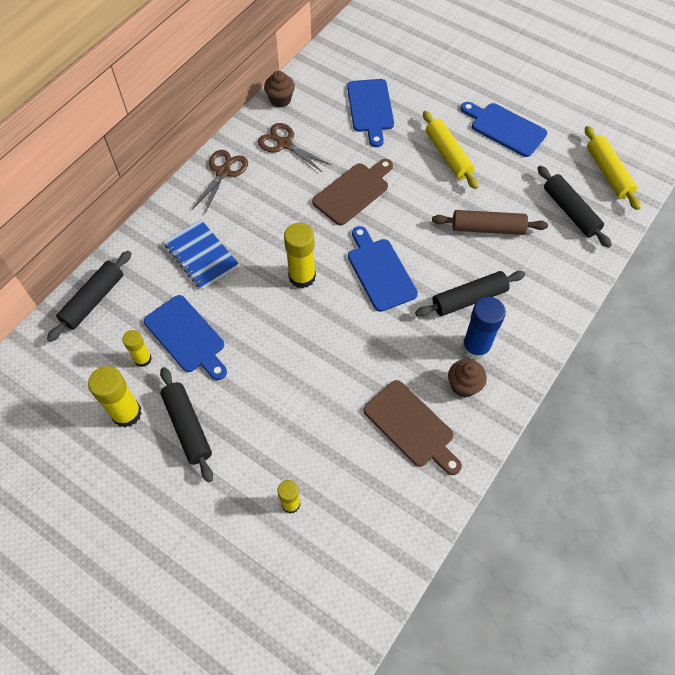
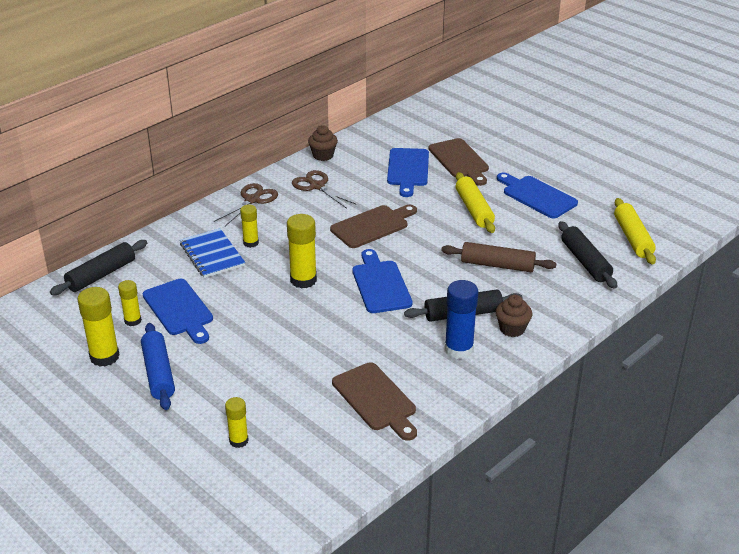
camera: 10 degrees right, 25 degrees down
black rolling pin [160,367,213,482] -> blue rolling pin [141,323,175,410]
brown cupcake [448,359,487,397] -> brown cupcake moved to [496,295,532,337]
none -> yellow glue stick [240,205,259,248]
none -> brown cutting board [429,138,489,186]

